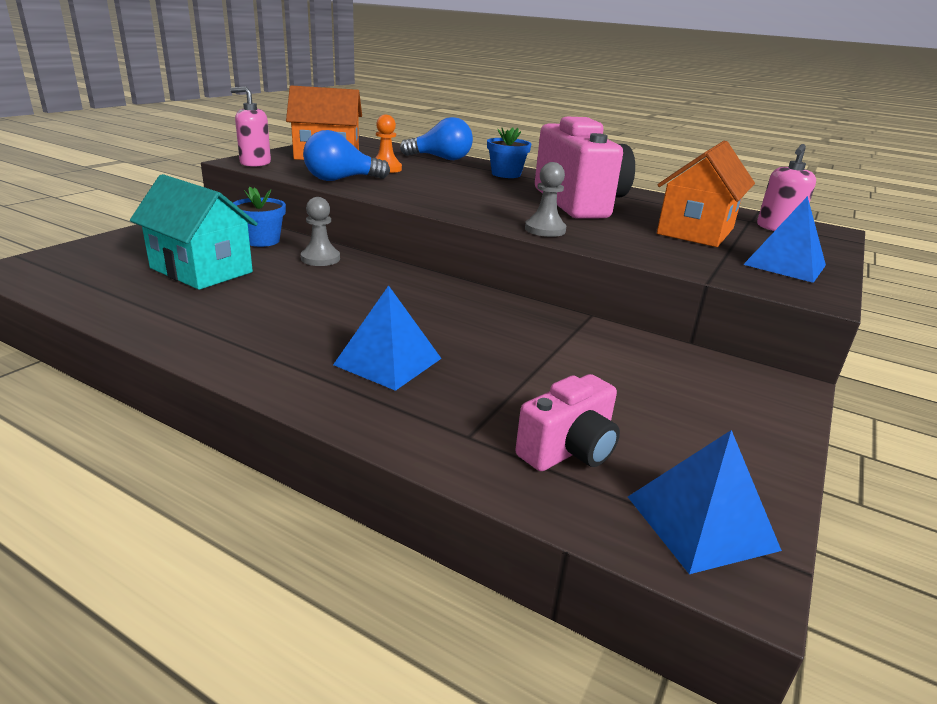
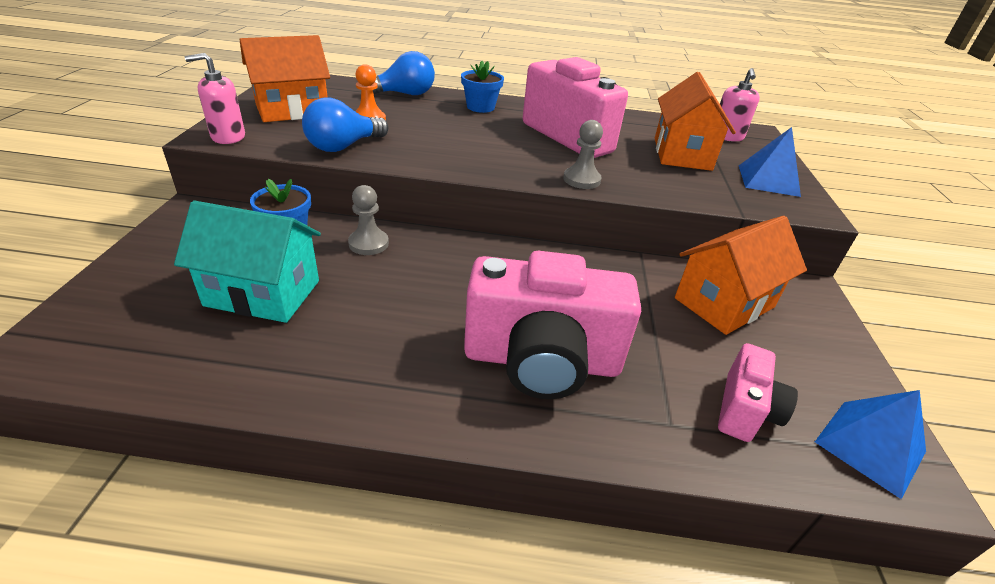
camera: 25 degrees left, 10 degrees up
blue pyramid [333,285,442,391] -> pink camera [464,251,641,399]
none -> orange house [675,216,807,335]

